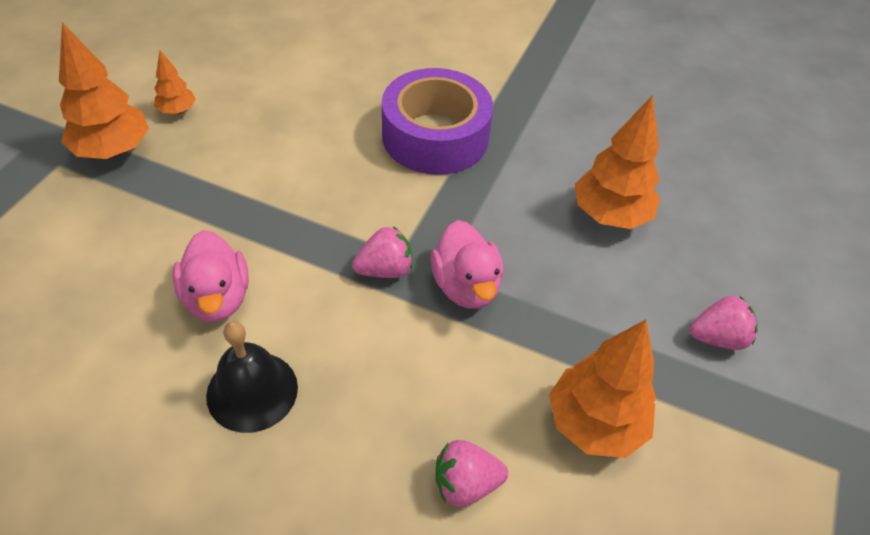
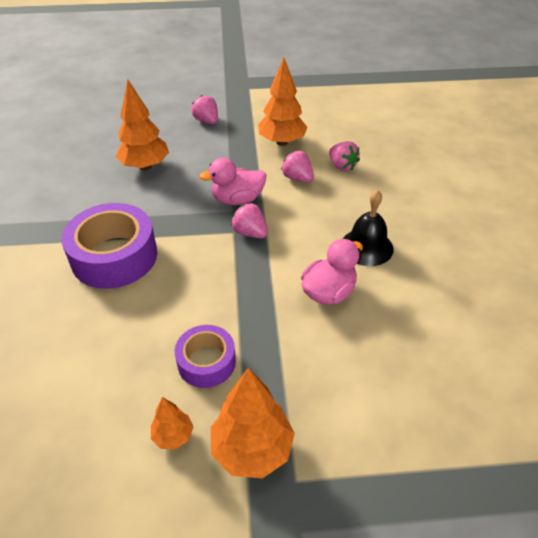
camera: 115 degrees left, 5 degrees down
pink duck [431,220,503,309] -> pink duck turned 150 degrees counterclockwise [199,158,266,205]
none -> purple tape [175,325,236,388]
none -> pink strawberry [281,151,314,183]

